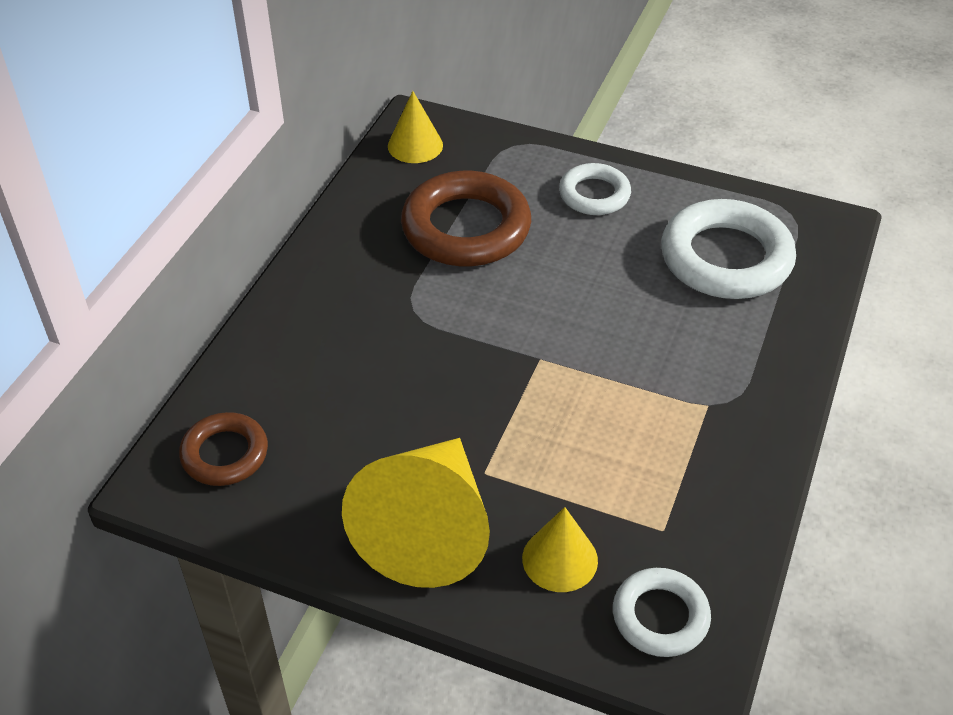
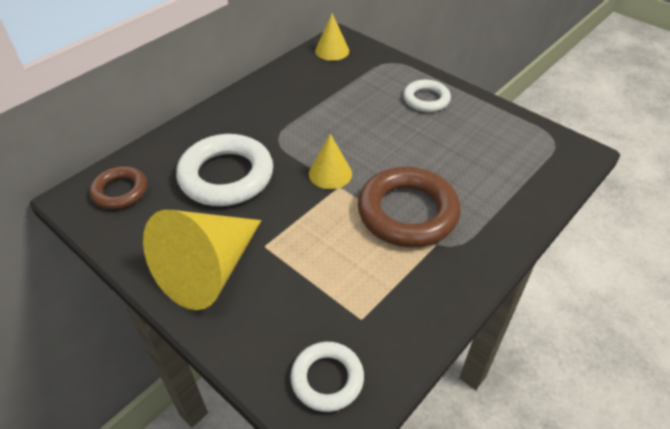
camera: 20 degrees right, 0 degrees up
brown ring [401,171,531,266] -> brown ring moved to [358,167,460,247]
yellow cone [522,507,598,592] -> yellow cone moved to [309,134,352,189]
white ring [661,199,796,299] -> white ring moved to [176,134,273,206]

